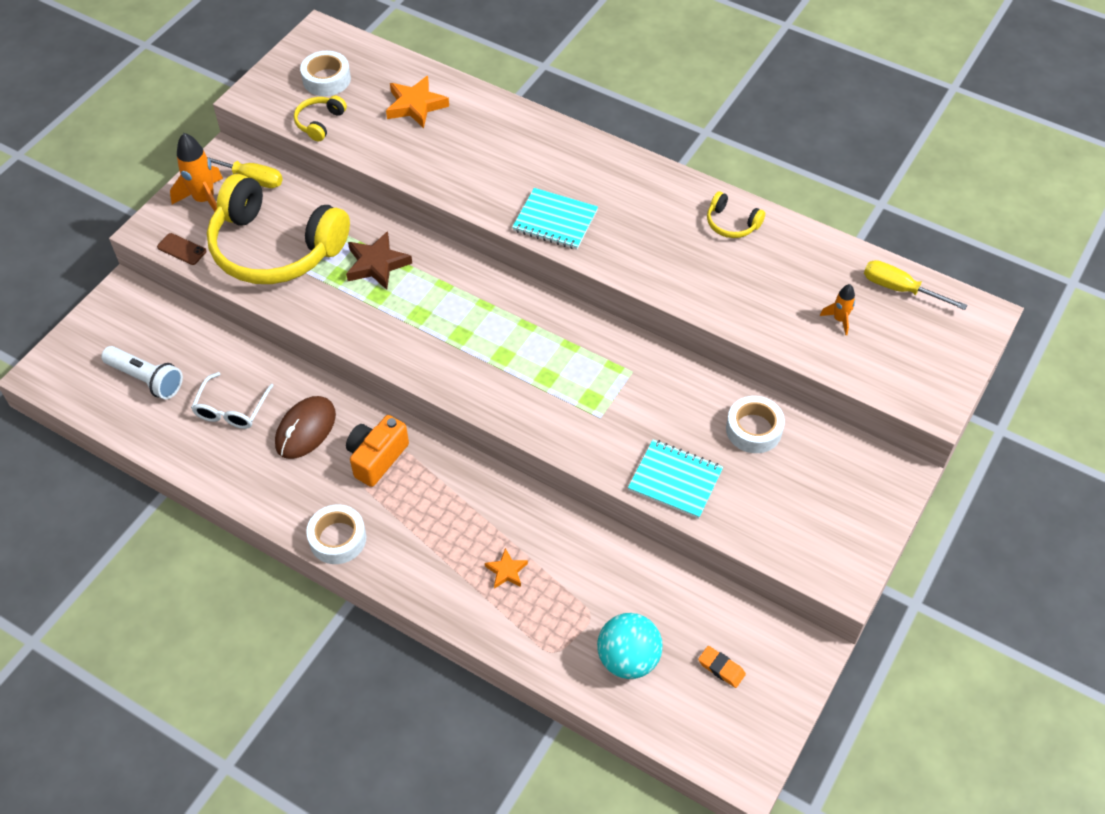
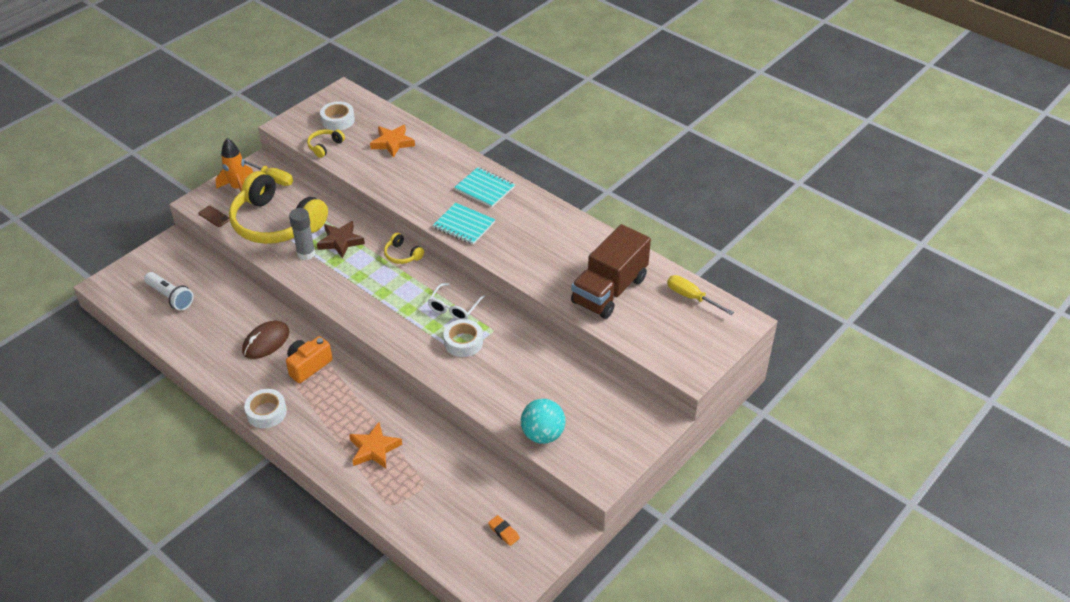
camera: 10 degrees right, 10 degrees down
white glasses [191,372,274,429] -> white glasses moved to [428,283,485,320]
orange star [485,548,528,589] -> orange star [349,422,402,468], size x1.75
turquoise ball [597,613,663,679] -> turquoise ball moved to [521,399,566,444]
turquoise notebook [628,439,723,519] -> turquoise notebook moved to [454,167,515,207]
yellow headphones [707,191,765,238] -> yellow headphones moved to [384,233,424,264]
white tape [726,396,785,453] -> white tape moved to [444,319,483,357]
orange rocket [820,284,855,335] -> none
none -> grey glue stick [289,208,315,260]
none -> brown truck [571,224,651,319]

